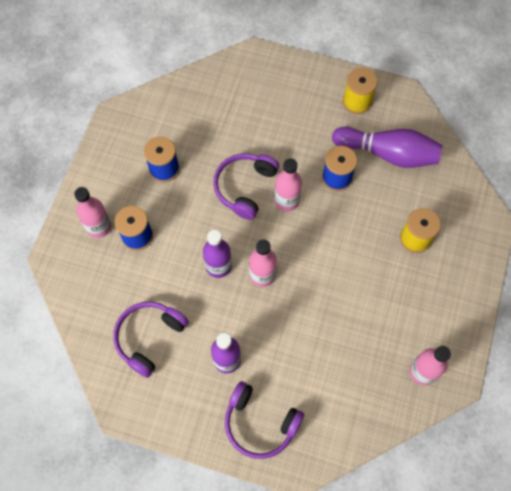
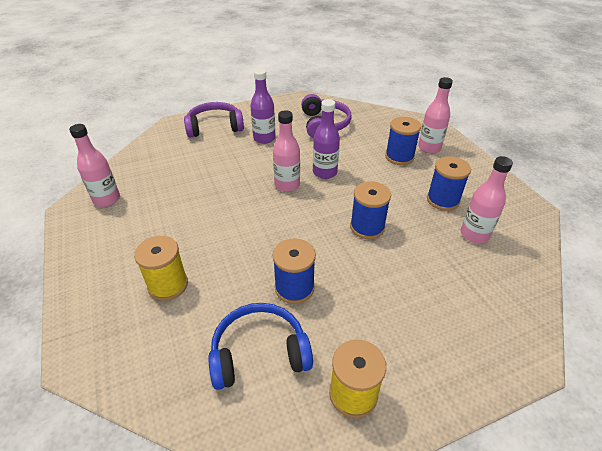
camera: 140 degrees right, 25 degrees down
purple headphones [213,153,279,220] -> blue spool [350,181,391,239]
pink bottle [274,158,302,211] -> pink bottle moved to [461,156,513,243]
purple bowling pin [332,127,443,168] -> blue headphones [208,303,313,390]

